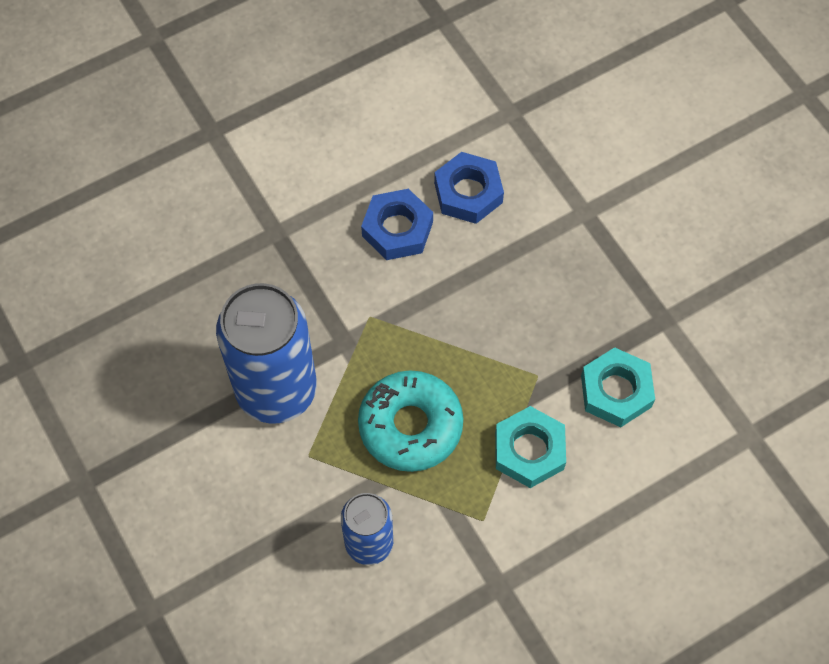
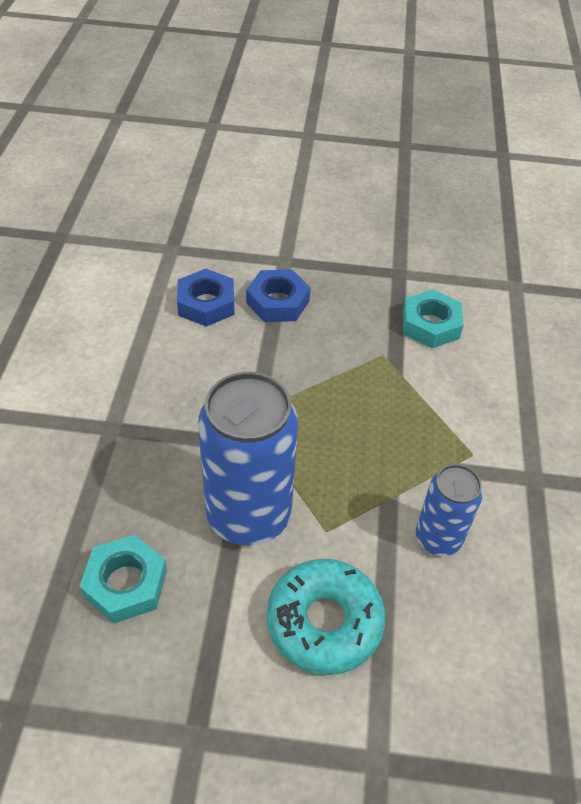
camera: 55 degrees left, 15 degrees down
turquoise donut [358,370,463,472] -> turquoise donut moved to [267,559,385,675]
blue nut [361,189,433,260] -> blue nut moved to [246,269,311,322]
turquoise nut [495,406,566,488] -> turquoise nut moved to [79,535,167,624]

